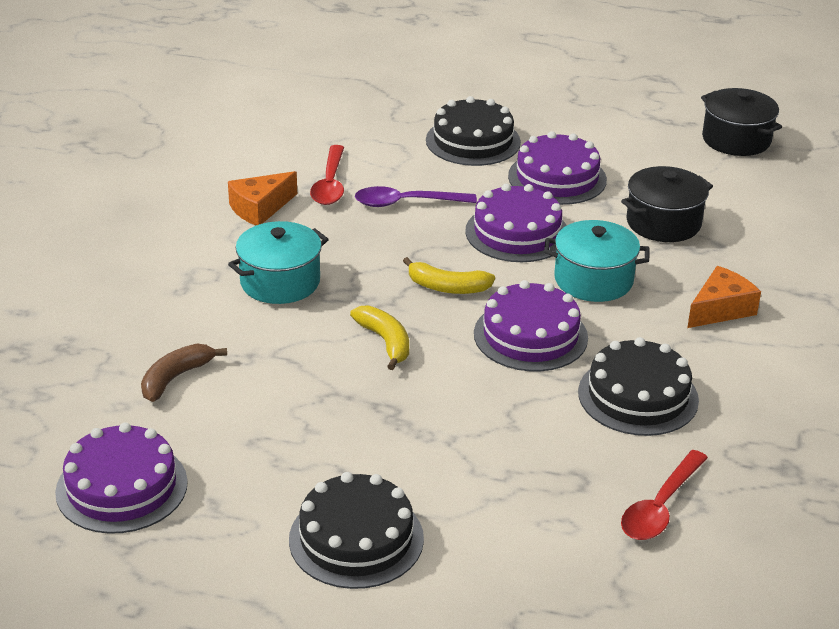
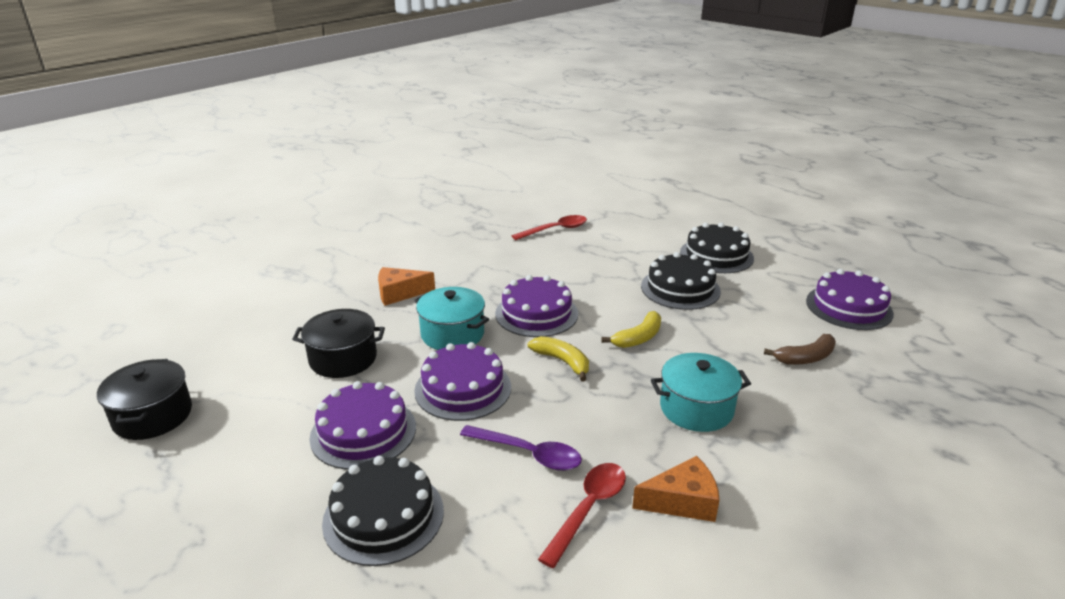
camera: 150 degrees left, 5 degrees down
yellow banana [350,305,409,370] -> yellow banana turned 135 degrees counterclockwise [602,311,661,348]
black cake [578,337,699,436] -> black cake moved to [641,252,721,310]

